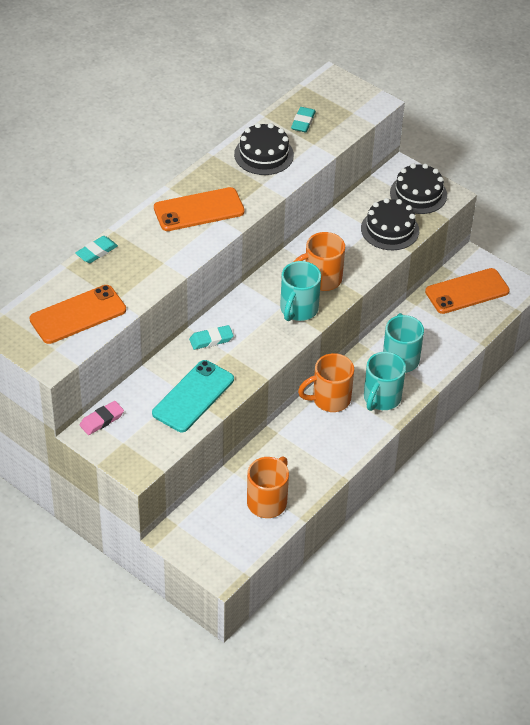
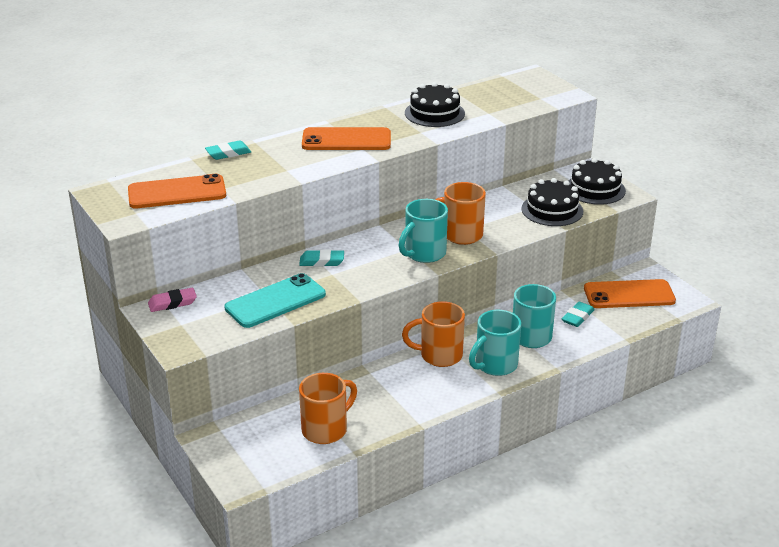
camera: 20 degrees right, 15 degrees down
turquoise eraser [291,107,316,132] -> turquoise eraser moved to [562,302,595,327]

